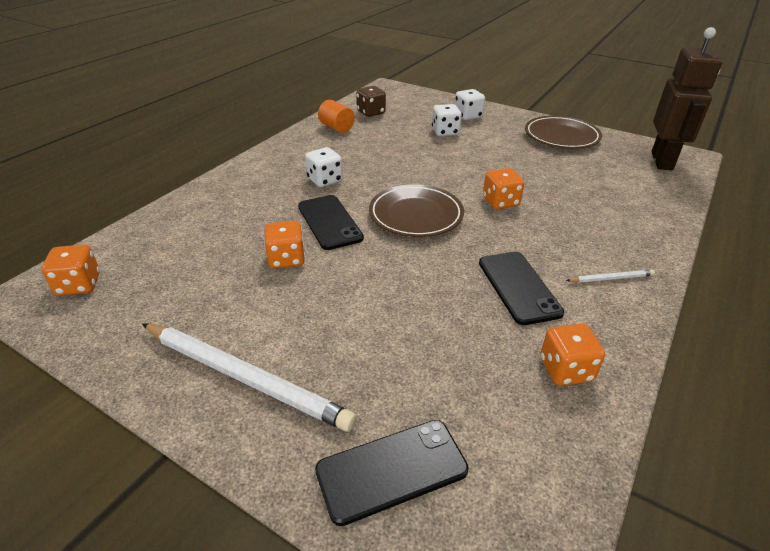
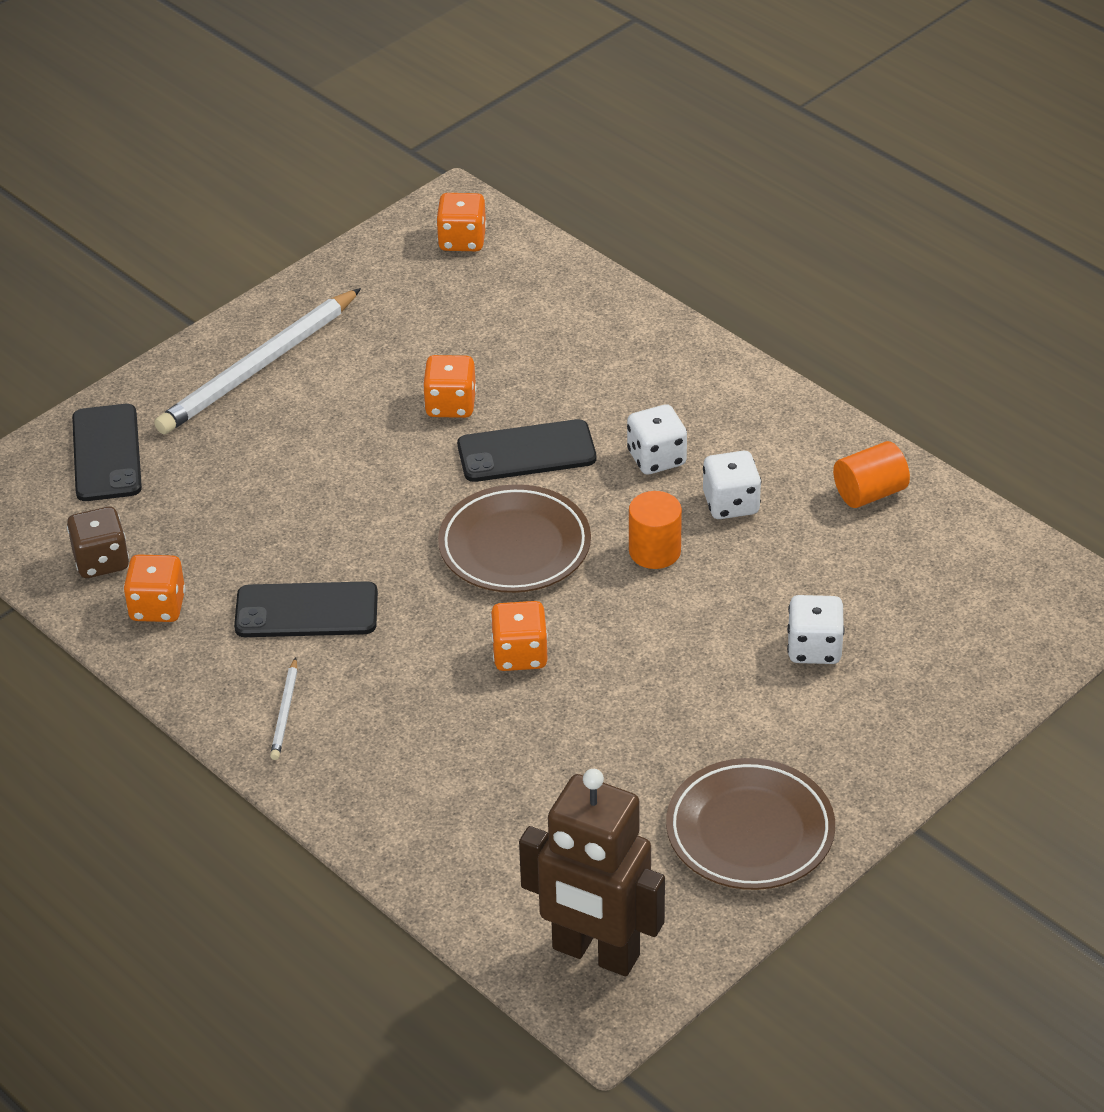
camera: 105 degrees right, 5 degrees up
brown dice [357,86,386,117] -> brown dice moved to [67,507,129,578]
white dice [455,89,485,120] -> white dice moved to [703,451,762,519]
none -> orange cylinder [629,491,682,569]

